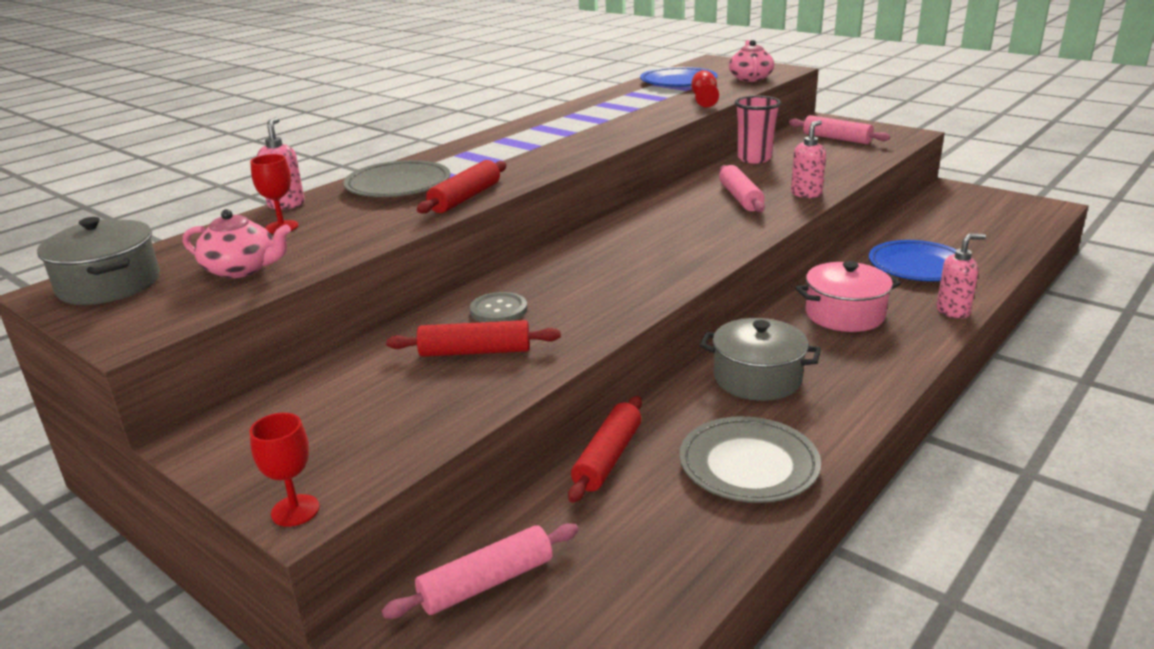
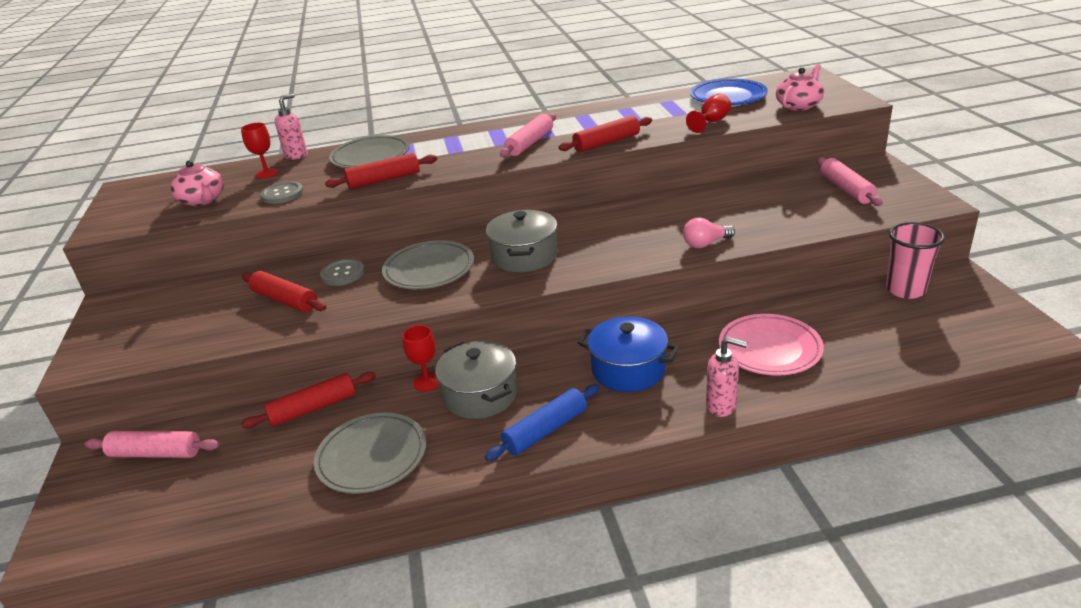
camera: 40 degrees right, 5 degrees up
grey pot [37,217,160,305] -> grey pot moved to [486,210,558,272]
red goblet [250,413,320,527] -> red goblet moved to [402,325,440,391]
pink rolling pin [719,165,765,212] -> pink rolling pin moved to [500,113,556,157]
pink cup [735,96,781,163] -> pink cup moved to [886,222,945,299]
pink soap dispenser [791,120,826,198] -> pink light bulb [683,217,735,248]
pink pot [795,261,901,332] -> blue pot [578,317,679,392]
blue plate [869,240,957,281] -> pink plate [719,314,824,376]
none -> grey button [260,181,304,204]
none -> grey plate [382,240,474,289]
none -> blue rolling pin [485,384,600,461]
none -> red rolling pin [558,115,652,152]

